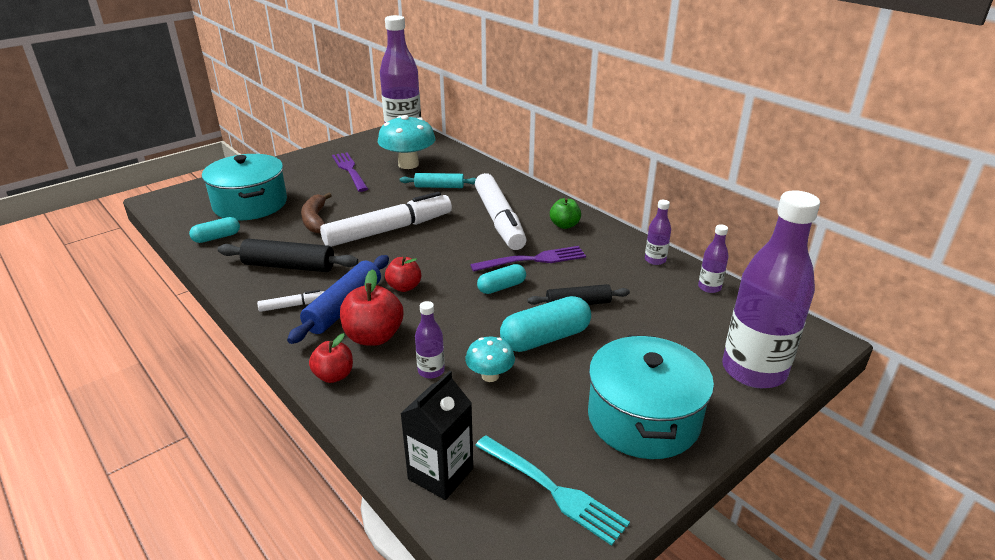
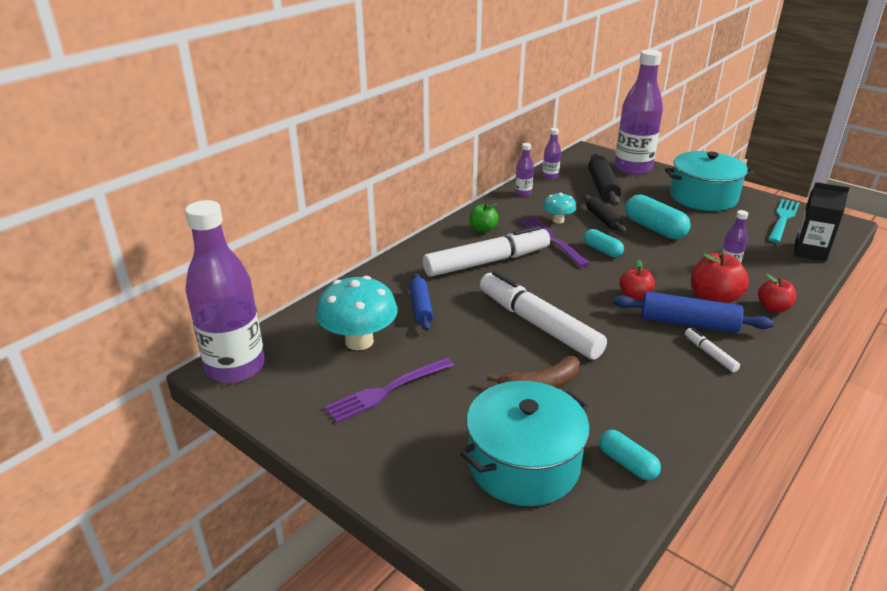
camera: 100 degrees left, 0 degrees up
black rolling pin [217,239,358,272] -> black rolling pin moved to [588,154,622,206]
turquoise rolling pin [400,173,476,188] -> blue rolling pin [410,273,433,331]
turquoise mushroom [465,337,515,382] -> turquoise mushroom moved to [543,192,577,224]

